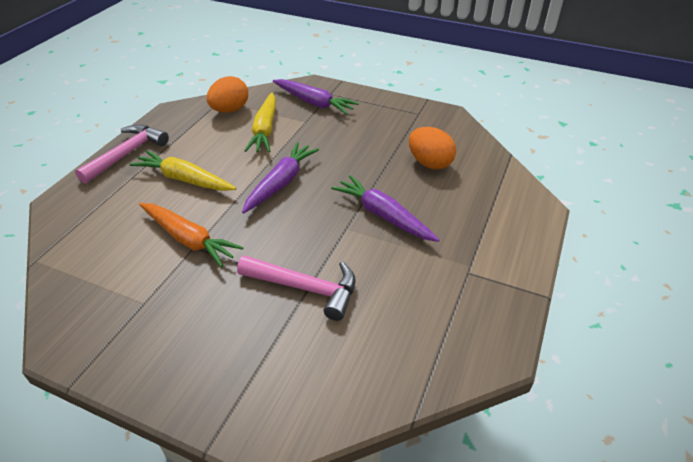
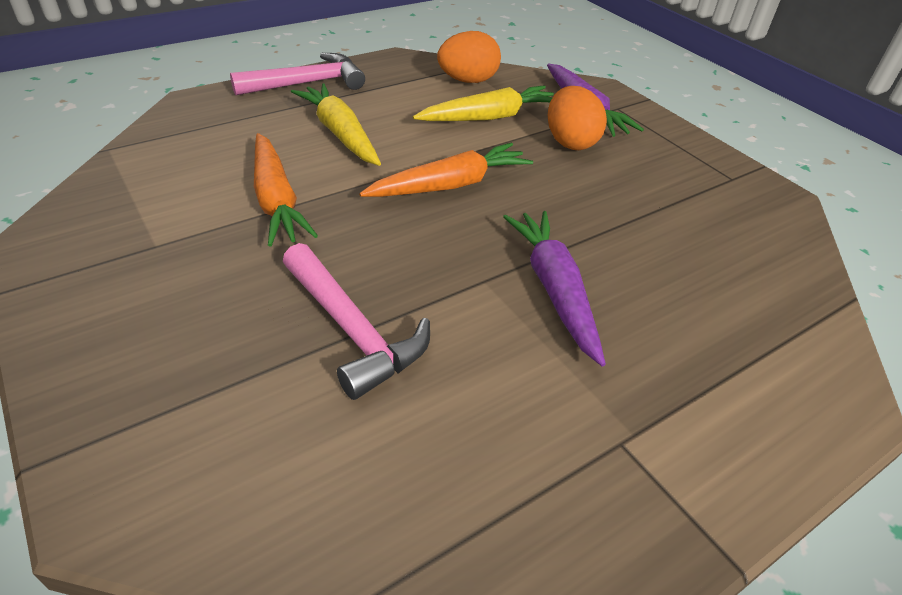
camera: 30 degrees right, 0 degrees up
purple carrot [242,142,319,214] -> orange carrot [359,143,533,197]
yellow carrot [244,93,276,152] -> yellow carrot turned 150 degrees counterclockwise [413,86,554,121]
orange egg [409,127,456,169] -> orange egg moved to [548,86,607,150]

